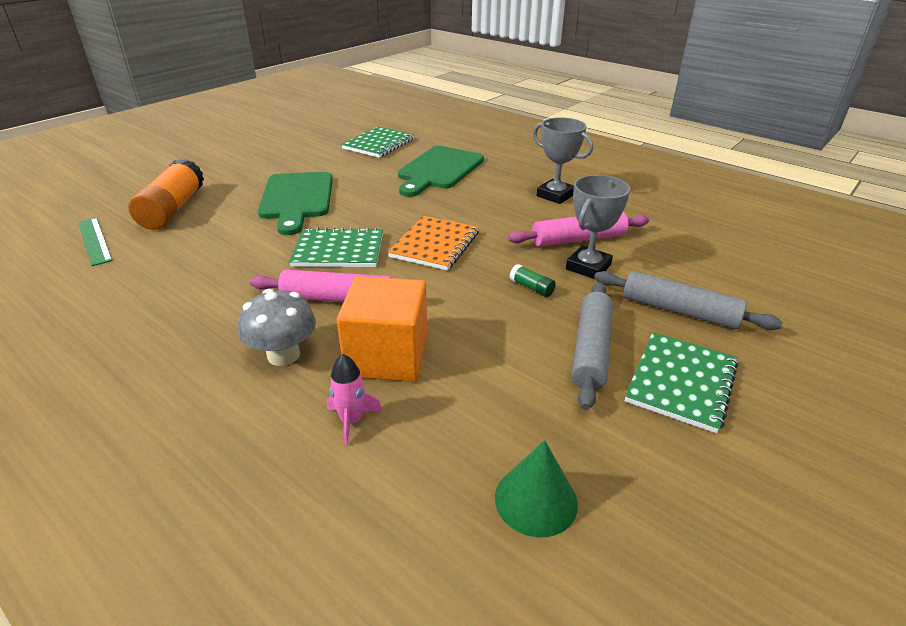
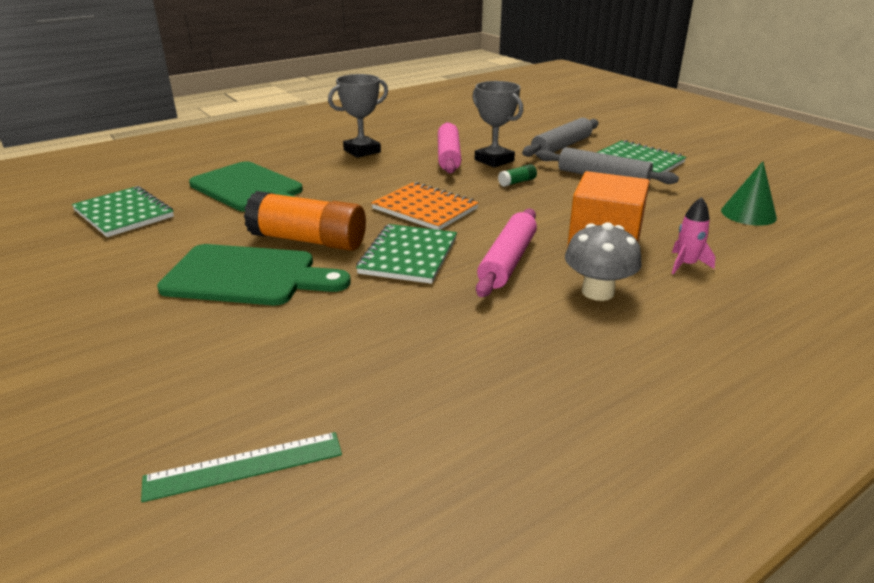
camera: 75 degrees left, 5 degrees down
orange glue stick [128,158,204,230] -> orange glue stick moved to [244,191,366,251]

